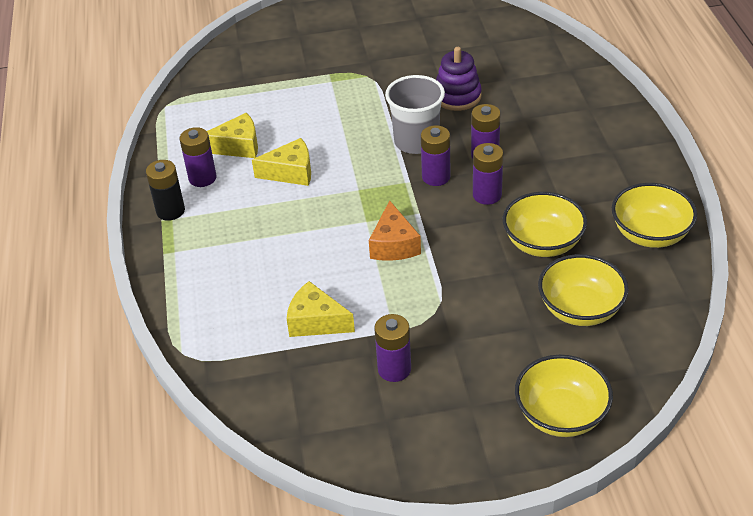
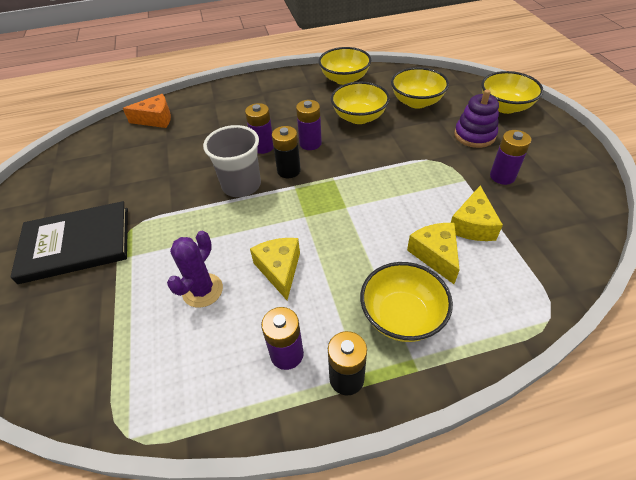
camera: 95 degrees left, 5 degrees up
yellow cheese [207,113,258,158] -> yellow cheese moved to [407,223,459,284]
orange cheese [369,200,421,261] -> orange cheese moved to [123,94,171,128]
purple battery [421,125,450,186] -> black battery [272,126,301,178]
purple stacking toy [436,47,482,111] -> purple stacking toy moved to [454,90,499,148]
none -> black book [10,201,128,284]
none -> purple cactus [167,231,223,308]
none -> yellow bowl [360,262,453,342]

